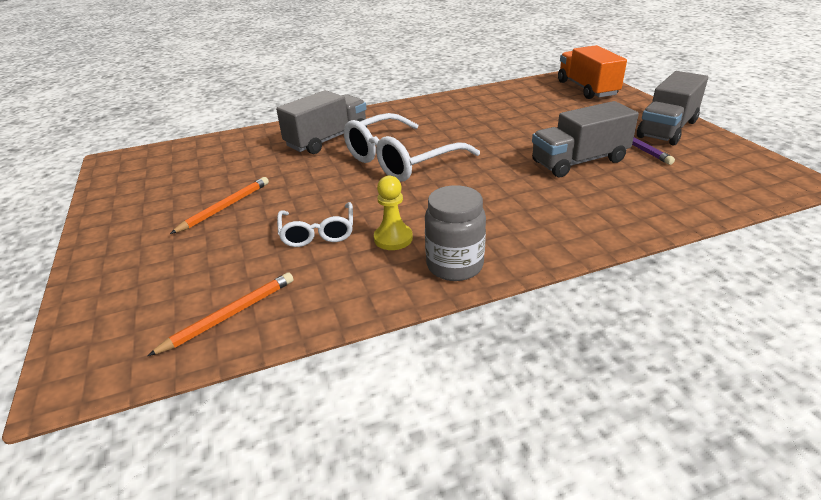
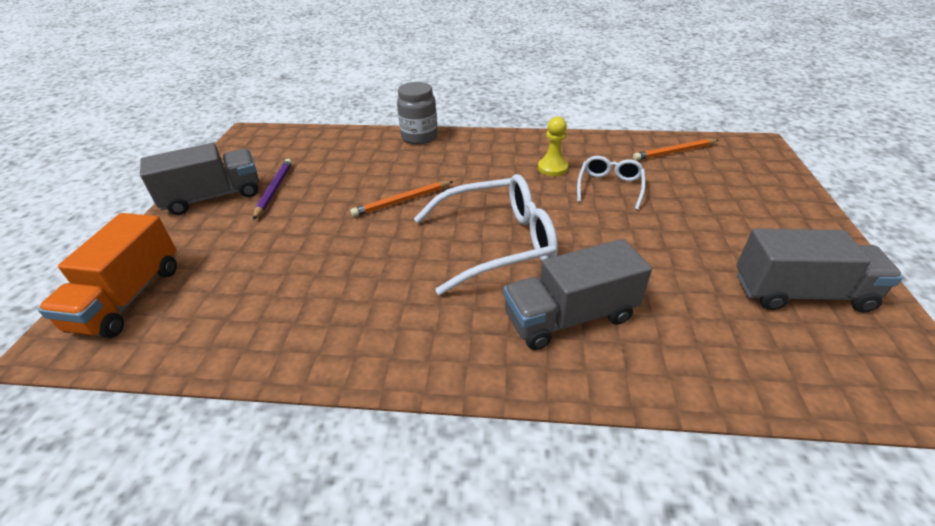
camera: 155 degrees left, 5 degrees up
orange pencil [170,177,269,234] -> orange pencil moved to [350,181,454,217]
grey jar [425,185,486,281] -> grey jar moved to [397,82,438,145]
grey truck [532,101,639,177] -> grey truck moved to [737,229,903,312]

